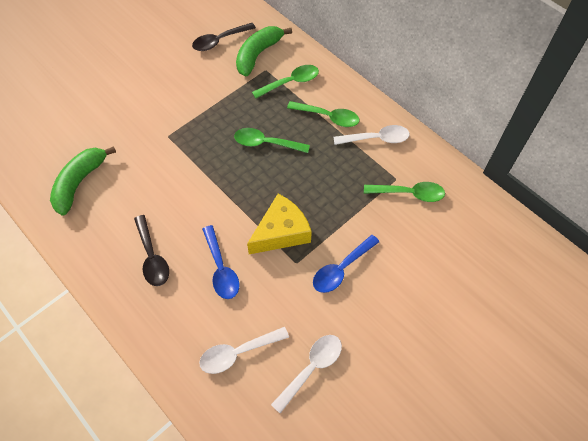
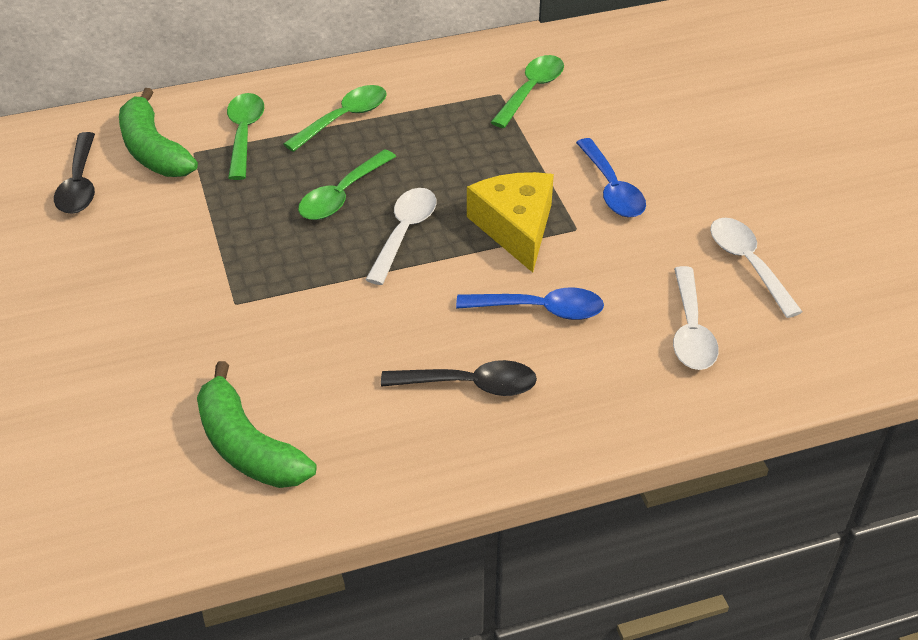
camera: 65 degrees left, 15 degrees down
white spoon [333,125,410,145] -> white spoon moved to [365,188,437,285]

